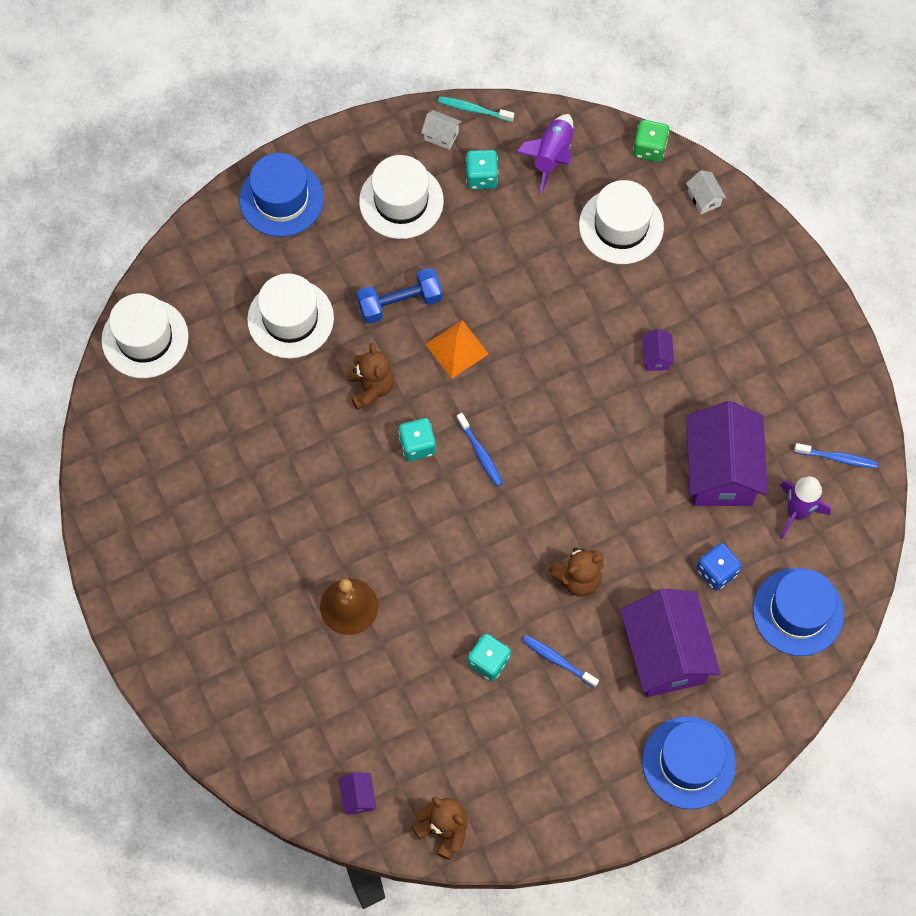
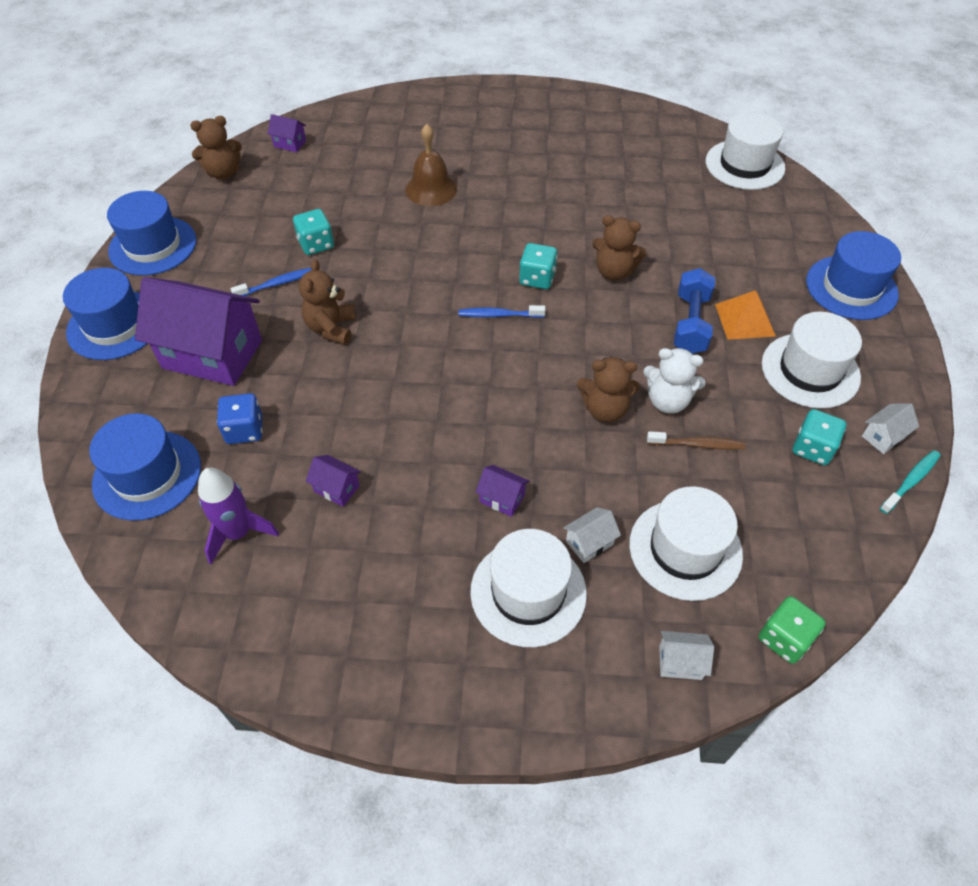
camera: 120 degrees right, 15 degrees down
white hat [247,273,334,358] -> white hat moved to [470,529,587,647]
orange pyramid [425,320,489,379] -> orange pyramid moved to [715,290,776,340]
purple rocket [516,114,573,193] -> none
purple house [686,401,768,506] -> purple house [306,455,361,507], size x0.40
blue toothbrush [794,443,878,468] -> none
none -> blue hat [107,191,196,276]
none -> white house [563,507,621,563]
none -> brown teddy bear [577,356,639,422]
none -> white teddy bear [643,348,706,414]
none -> brown toothbrush [647,431,745,450]

